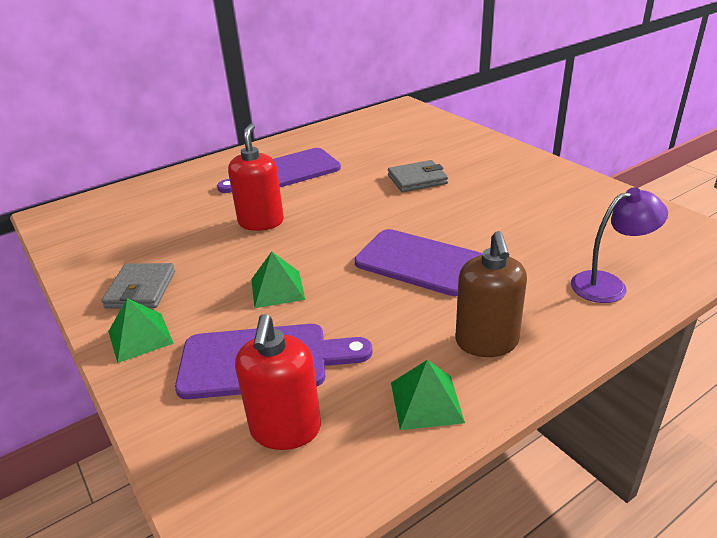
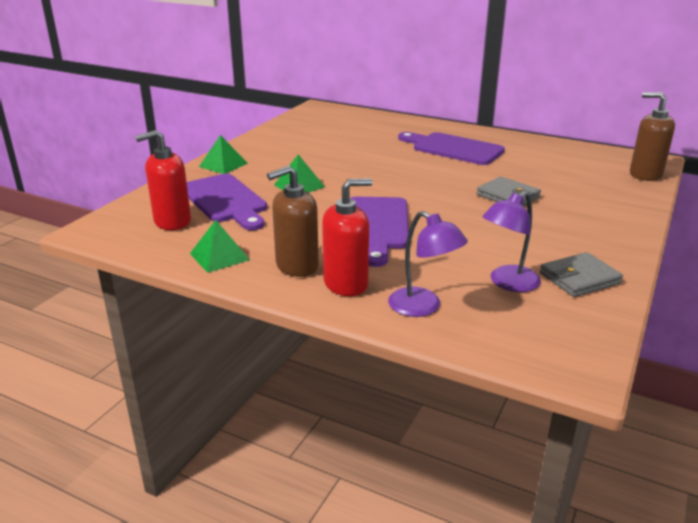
camera: 60 degrees right, 5 degrees down
grey wallet [102,263,175,309] -> grey wallet moved to [540,252,623,297]
red soap dispenser [228,123,284,231] -> red soap dispenser moved to [322,178,373,296]
none -> purple lamp [482,191,541,292]
none -> brown soap dispenser [630,92,675,181]

